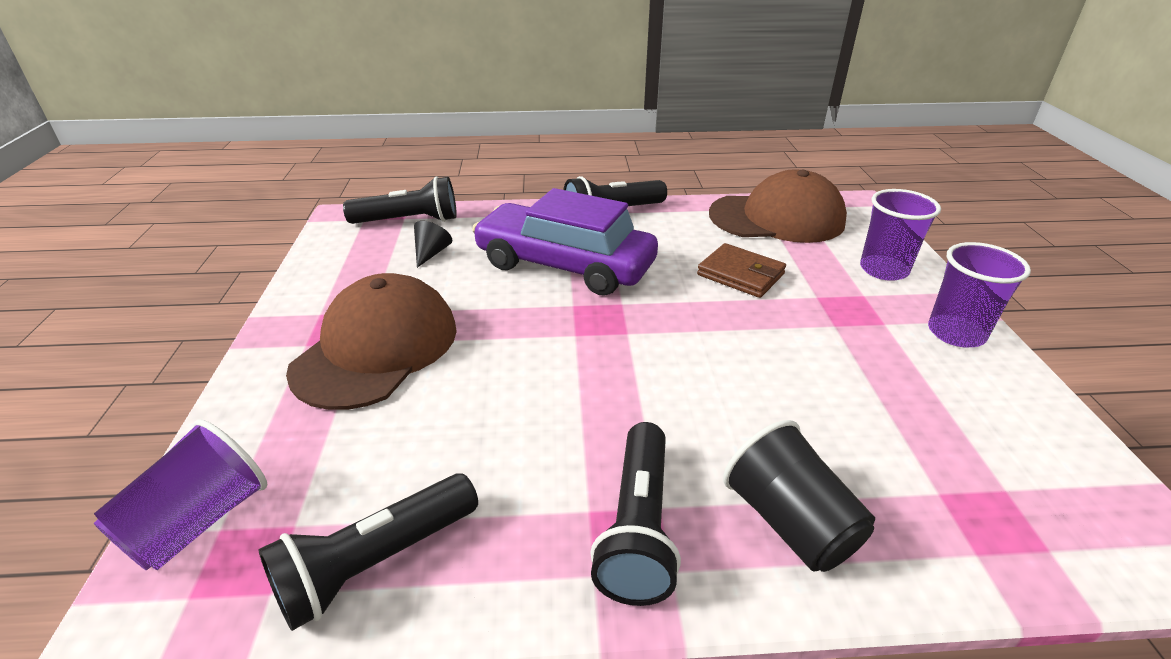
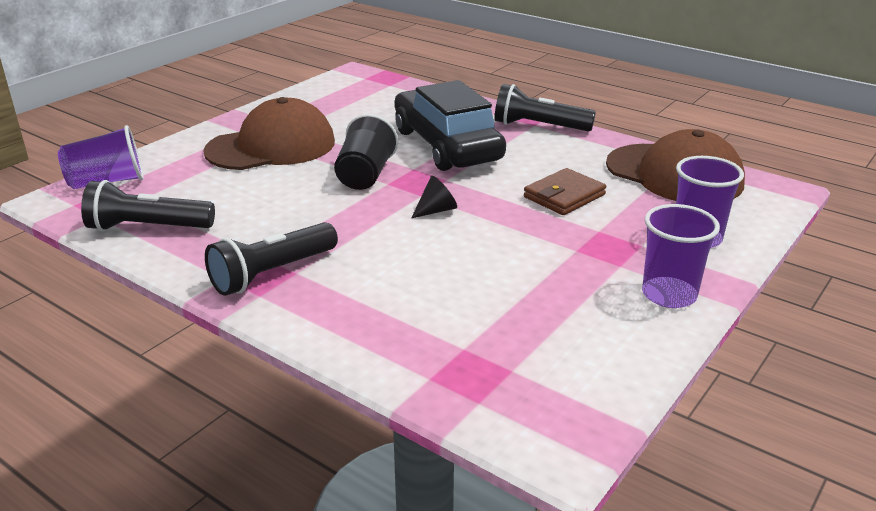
camera: 40 degrees right, 5 degrees down
black flashlight [343,176,457,224] -> none
black cone [414,221,452,268] -> black cone moved to [411,176,457,218]
purple car [472,188,658,296] -> black car [395,80,506,171]
brown wallet [697,243,786,298] -> brown wallet turned 60 degrees clockwise [524,168,606,215]
black cup [723,420,875,572] -> black cup moved to [334,114,398,190]

